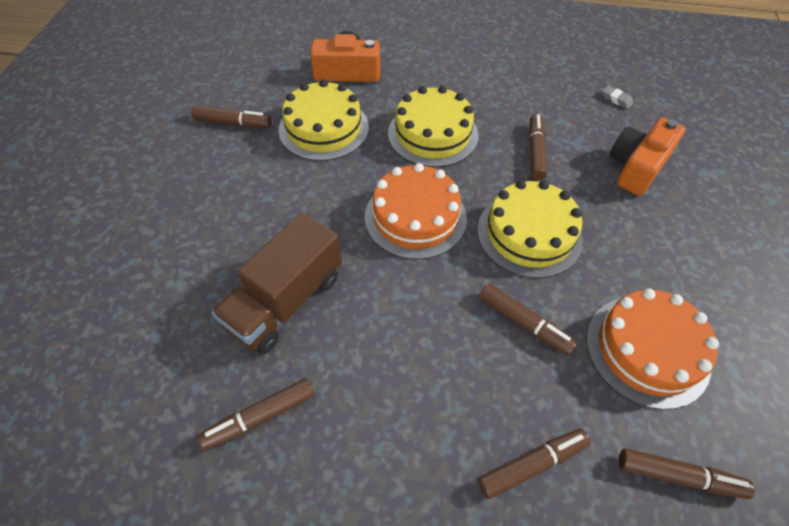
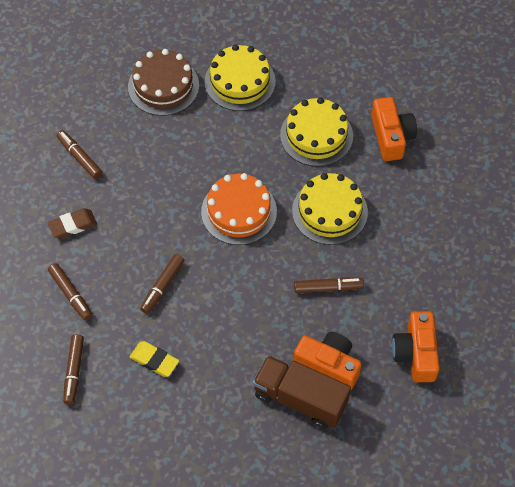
camera: 80 degrees right, 5 degrees up
brown marker [191,105,272,128] -> none
brown truck [211,212,342,354] -> brown truck moved to [253,355,351,429]
yellow cake [477,180,583,278] -> yellow cake moved to [205,44,276,111]
orange cake [586,288,719,410] -> yellow eraser [130,341,179,377]
grey eraser [602,85,633,109] -> orange camera [392,311,440,382]
none -> brown eraser [48,208,97,239]
none -> brown cake [128,49,199,116]

